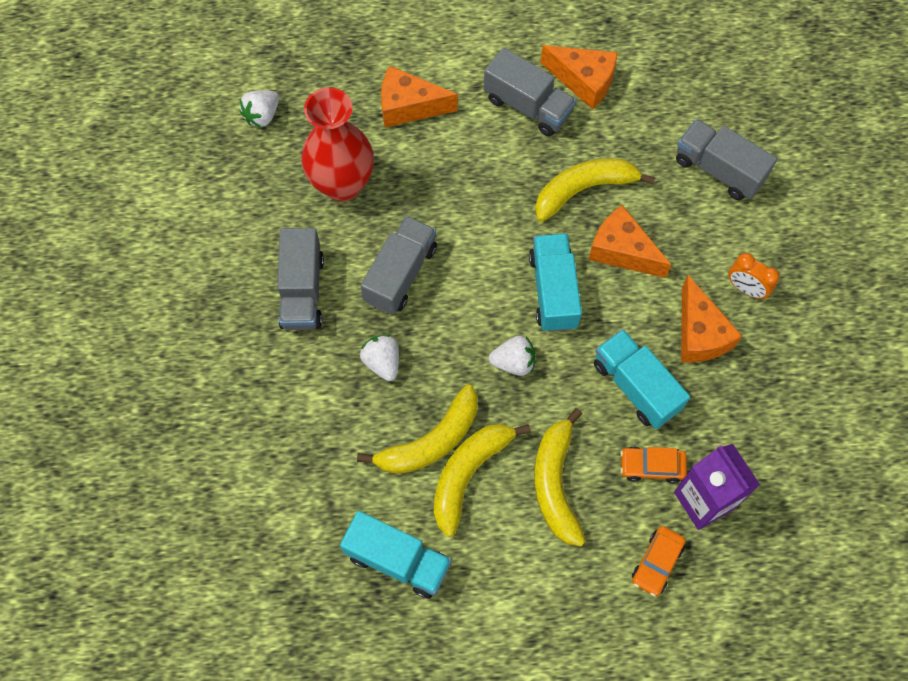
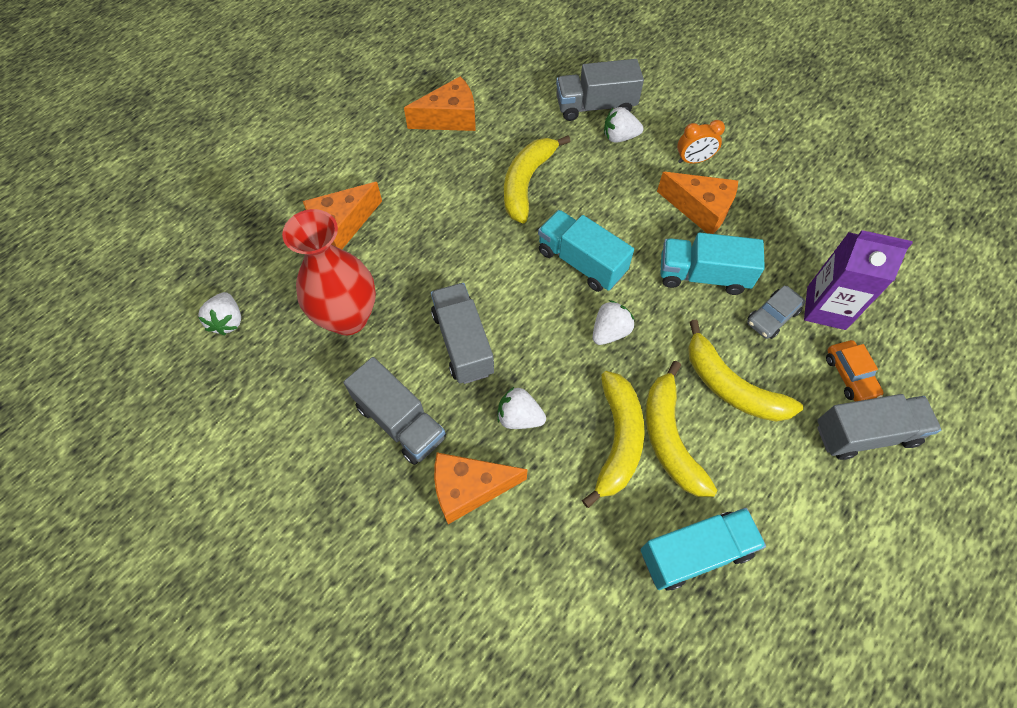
camera: 45 degrees left, 5 degrees down
grey truck [484,48,576,137] -> grey truck moved to [817,394,941,460]
orange cheese [588,205,671,278] -> orange cheese moved to [434,452,528,524]
orange car [620,446,687,483] -> grey car [747,286,805,339]
none -> white strawberry [604,107,643,143]

